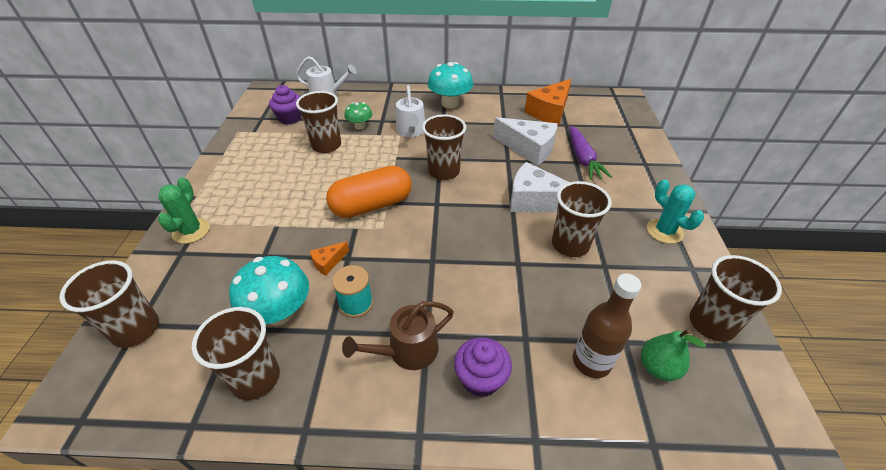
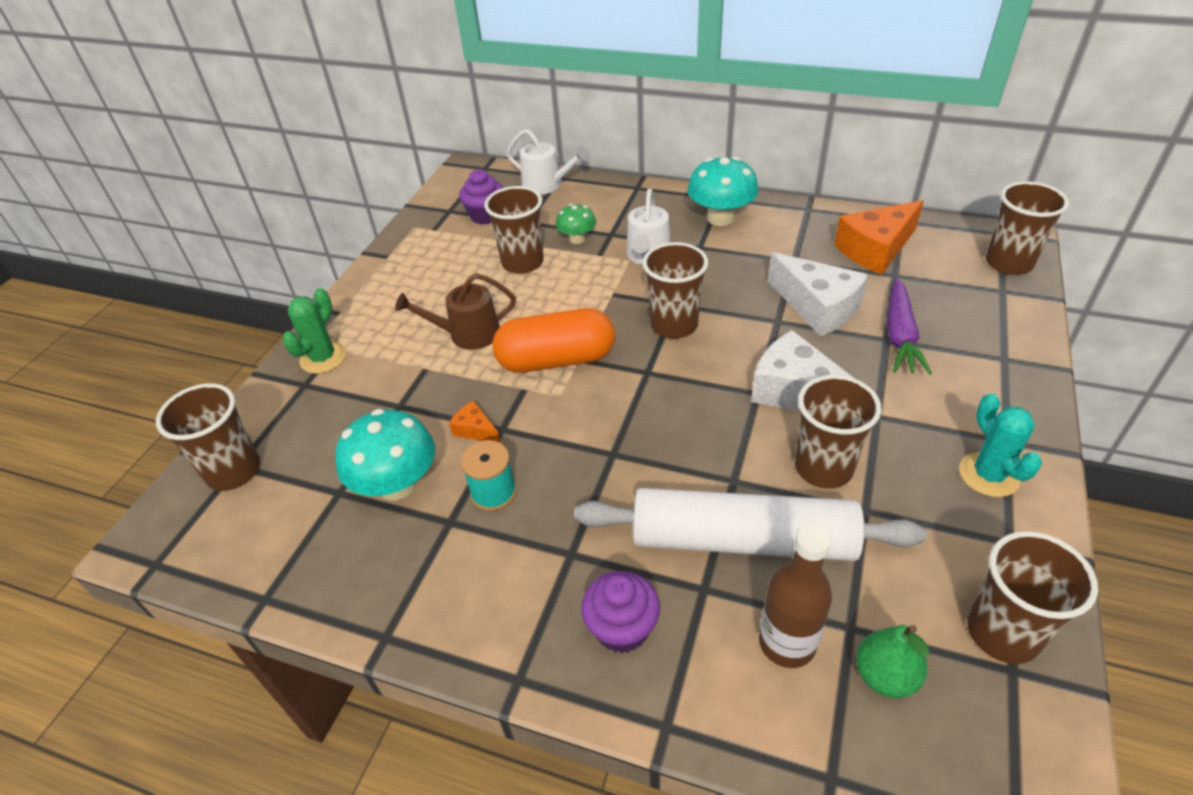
camera: 20 degrees right, 0 degrees up
brown cup [192,307,280,400] -> brown cup moved to [985,181,1069,275]
orange cheese [310,241,349,276] -> orange cheese turned 60 degrees clockwise [449,401,500,443]
brown watering can [342,301,454,370] -> brown watering can moved to [395,273,516,350]
none -> white rolling pin [574,488,927,561]

